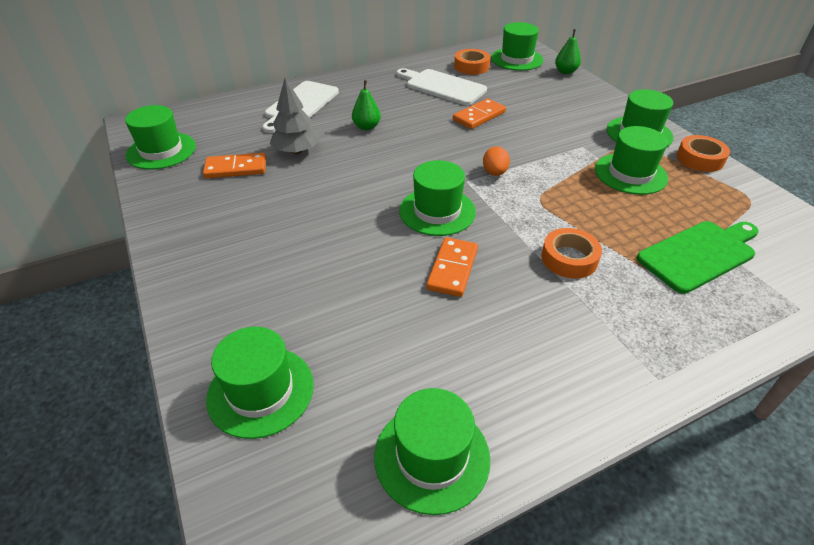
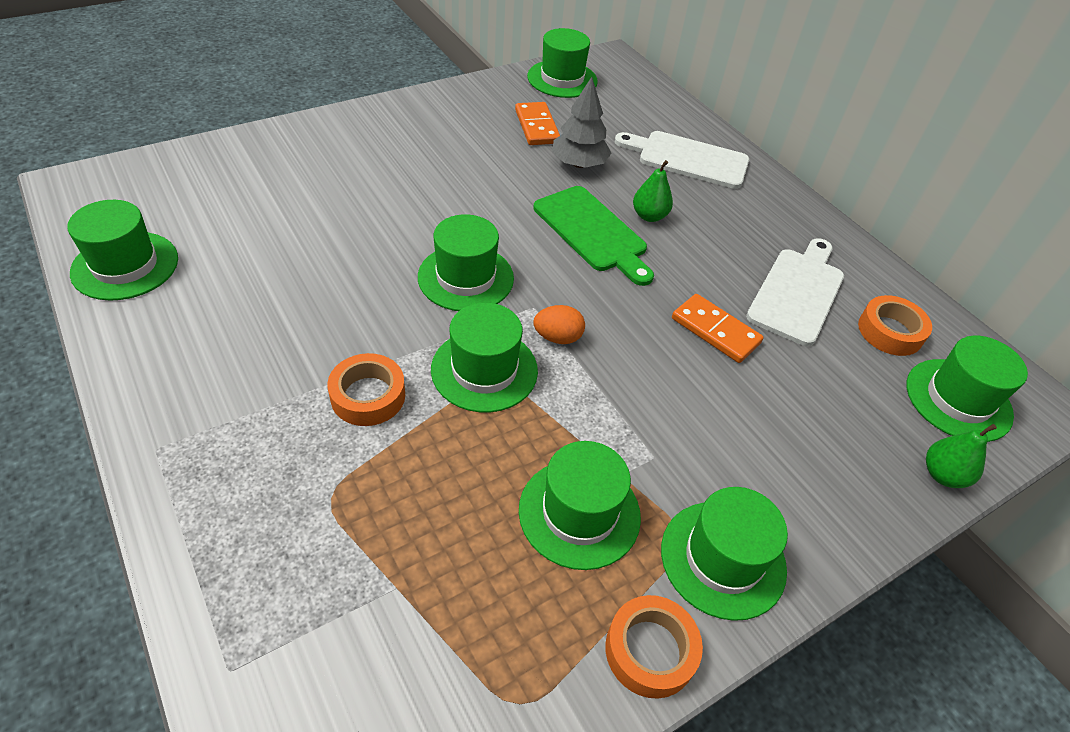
camera: 80 degrees right, 5 degrees up
green hat [206,327,314,439] -> green hat moved to [431,303,538,412]
orange domino [426,237,478,297] -> none
green cutting board [637,221,759,294] -> green cutting board moved to [533,186,654,286]

